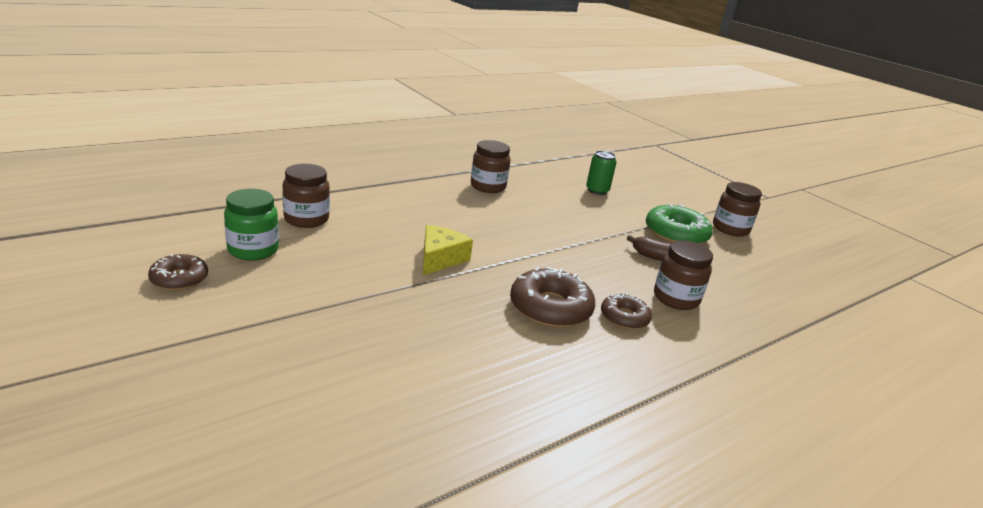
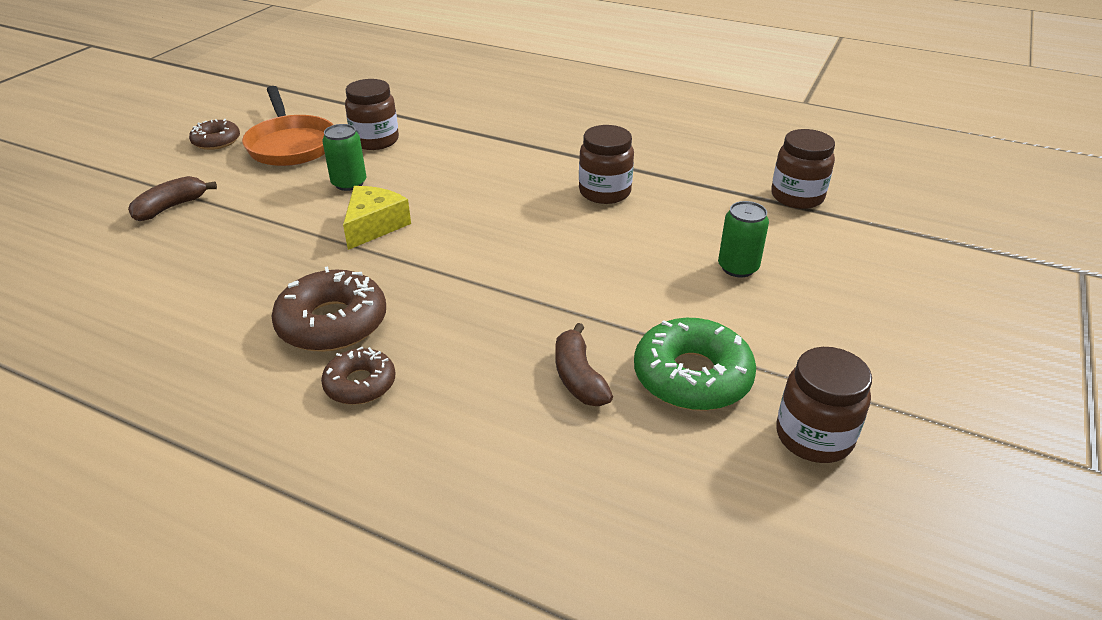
camera: 65 degrees right, 10 degrees up
green jar [224,189,279,260] -> orange pan [242,86,333,166]
yellow cheese [423,225,473,275] -> yellow cheese turned 60 degrees counterclockwise [343,186,411,250]
brown jar [654,240,713,310] -> brown jar moved to [771,129,835,209]
none -> brown banana [128,176,217,221]
none -> green can [322,124,366,191]

